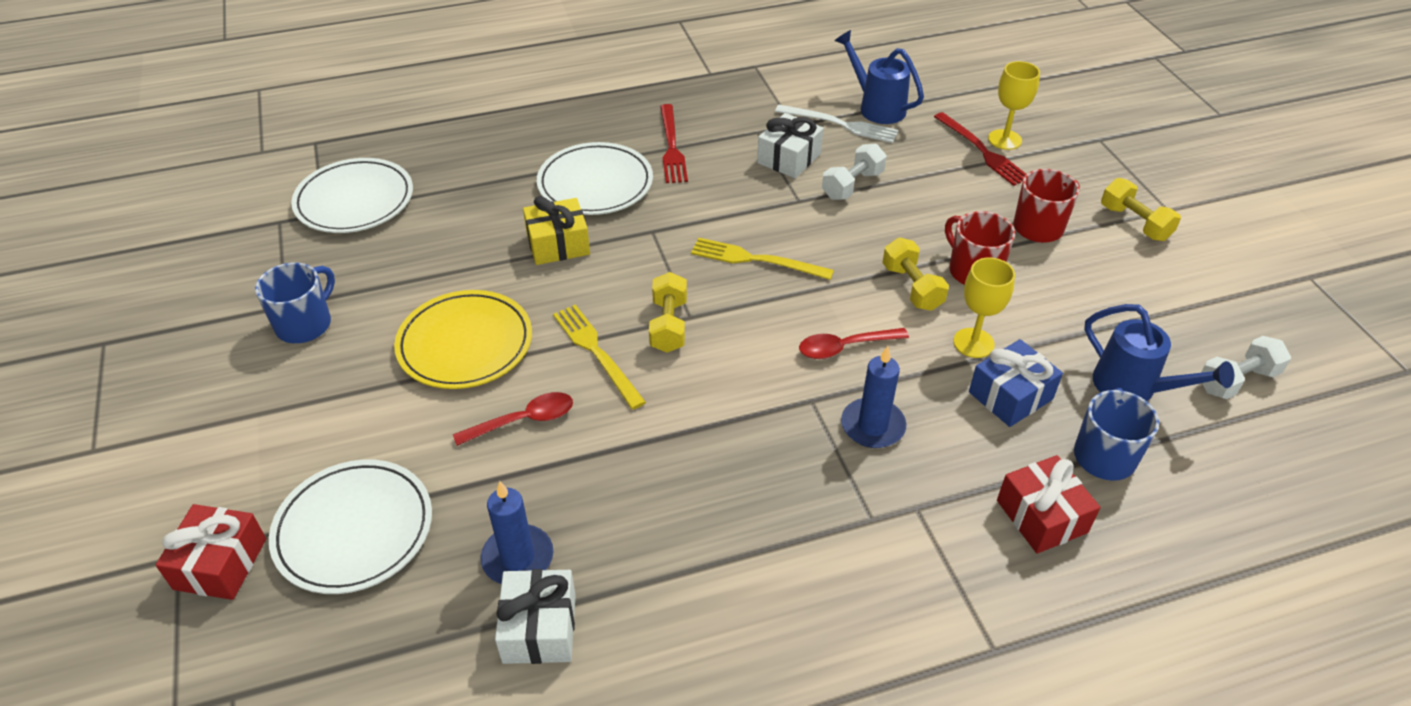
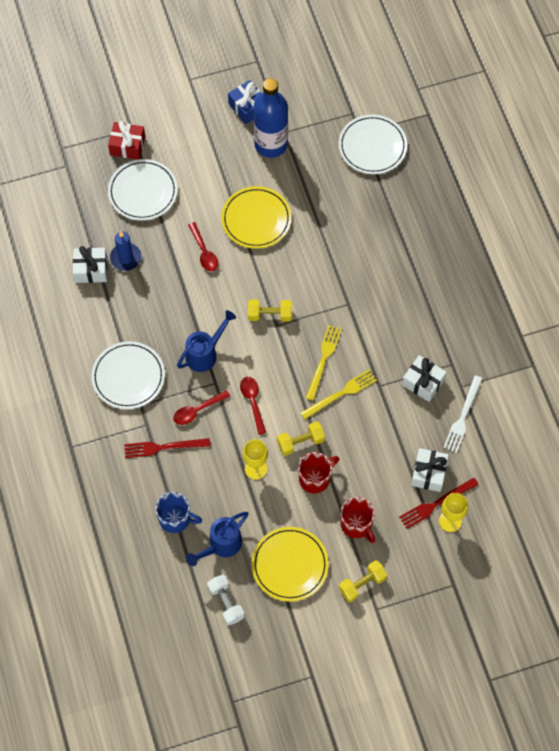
camera: 90 degrees right, 20 degrees up
blue mug [255,262,335,343] -> blue bottle [254,78,288,158]
yellow gift [523,196,590,265] -> none
white plate [537,142,653,215] -> white plate moved to [91,341,165,409]
yellow fork [553,305,646,409] -> yellow fork moved to [301,370,377,419]
red fork [660,104,688,183] -> red fork moved to [124,438,210,458]
white dumbbell [822,144,887,200] -> none
blue watering can [835,30,924,124] -> blue watering can moved to [177,310,236,372]
blue candle [841,346,906,448] -> red spoon [173,390,231,425]
blue gift [969,339,1063,427] -> blue gift moved to [228,80,261,124]
red gift [997,455,1100,554] -> none
none -> yellow plate [251,527,329,602]
none -> white gift [411,448,449,492]

